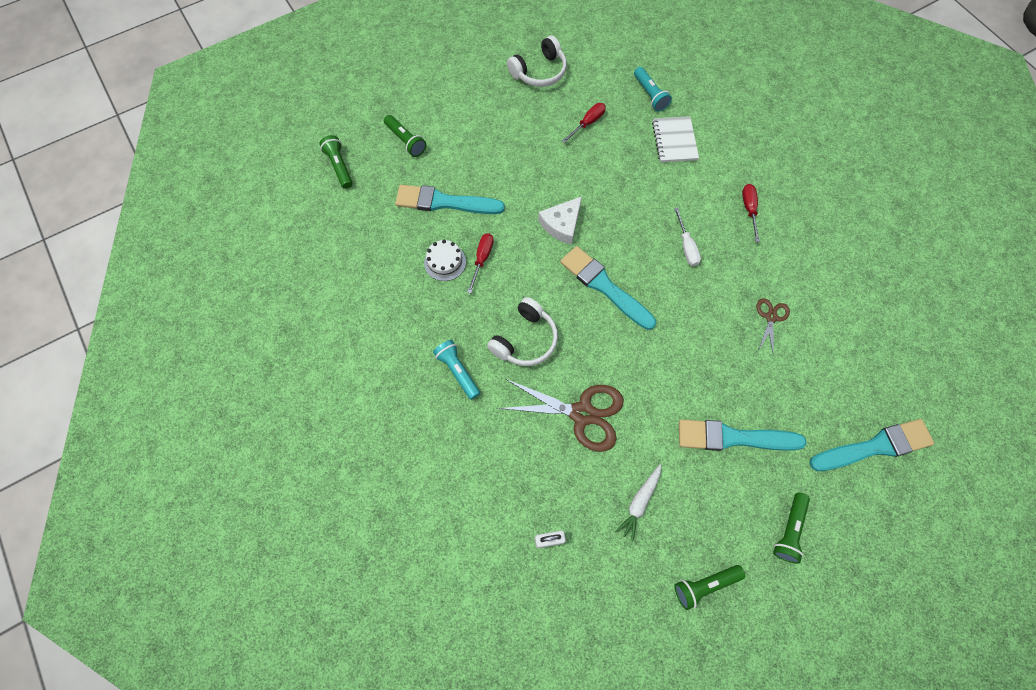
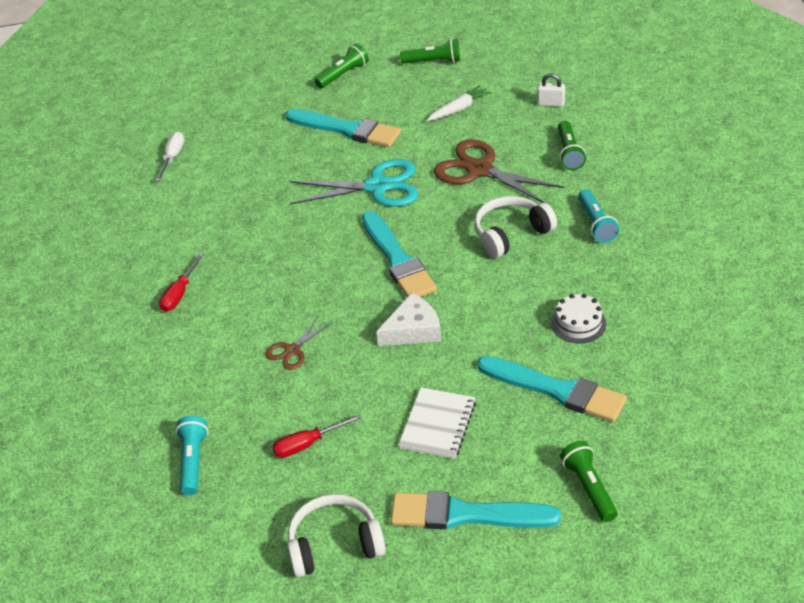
camera: 155 degrees left, 25 degrees down
green flashlight [319,135,353,189] -> green flashlight moved to [558,121,586,170]
red screwdriver [467,233,494,293] -> none
white notebook [652,116,699,162] -> white notebook moved to [398,387,476,459]
white screwdriver [674,208,701,266] -> white screwdriver moved to [155,132,184,181]
brown scissors [756,298,790,352] -> brown scissors moved to [265,316,331,370]
turquoise brush [809,419,934,471] -> turquoise brush moved to [391,491,561,529]
none -> turquoise scissors [290,159,418,207]

